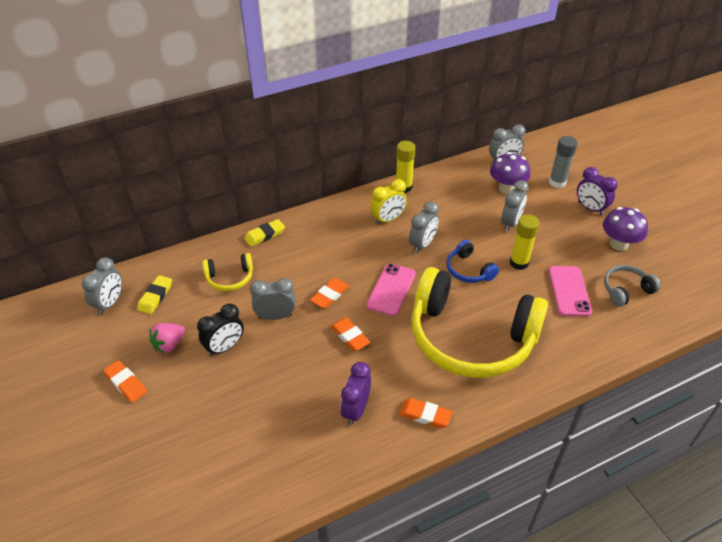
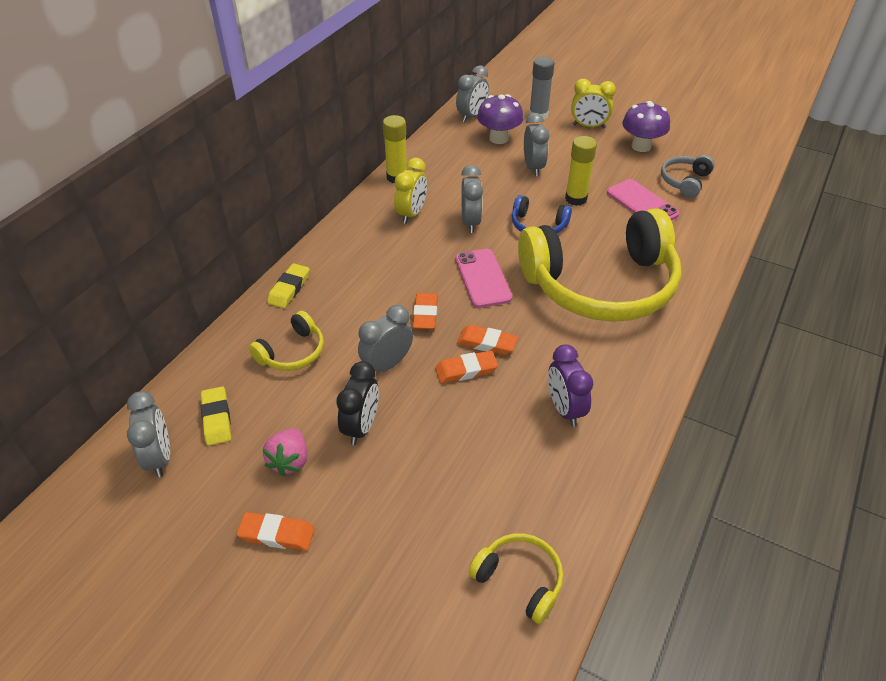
camera: 35 degrees left, 0 degrees up
orange eraser [399,398,452,428] -> orange eraser moved to [435,351,498,383]
purple clock [577,167,618,215] -> yellow clock [571,79,616,129]
none -> yellow headphones [468,533,563,624]

